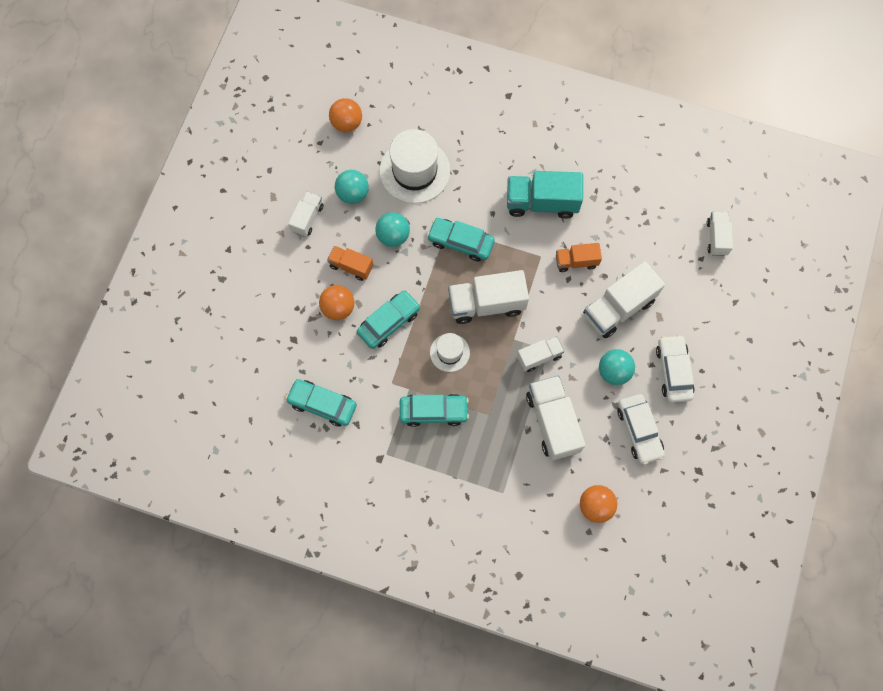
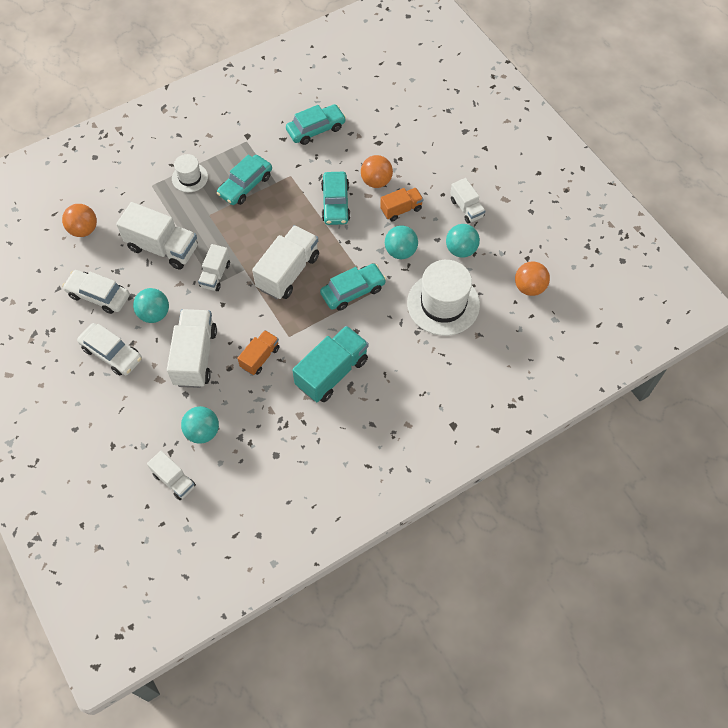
camera: 130 degrees right, 10 degrees down
white hat [430,333,470,372] -> white hat moved to [172,154,208,192]
none -> turquoise ball [181,406,219,444]

